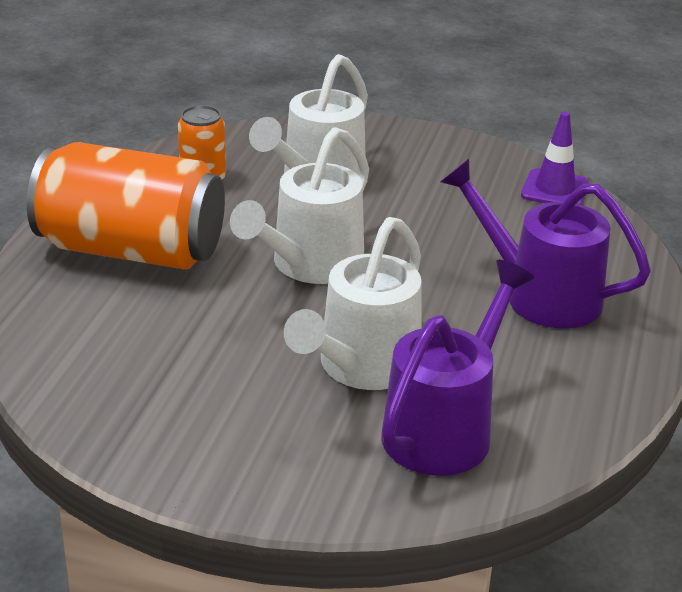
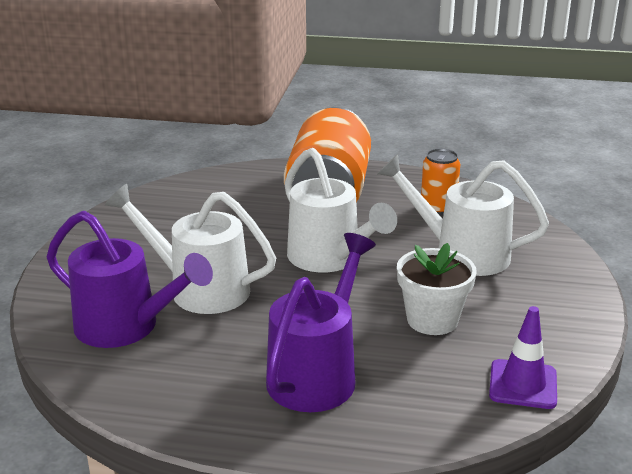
camera: 85 degrees right, 5 degrees down
white watering can [230,127,369,284] -> white watering can turned 150 degrees counterclockwise [284,148,397,273]
none -> white flower pot [397,243,477,335]

